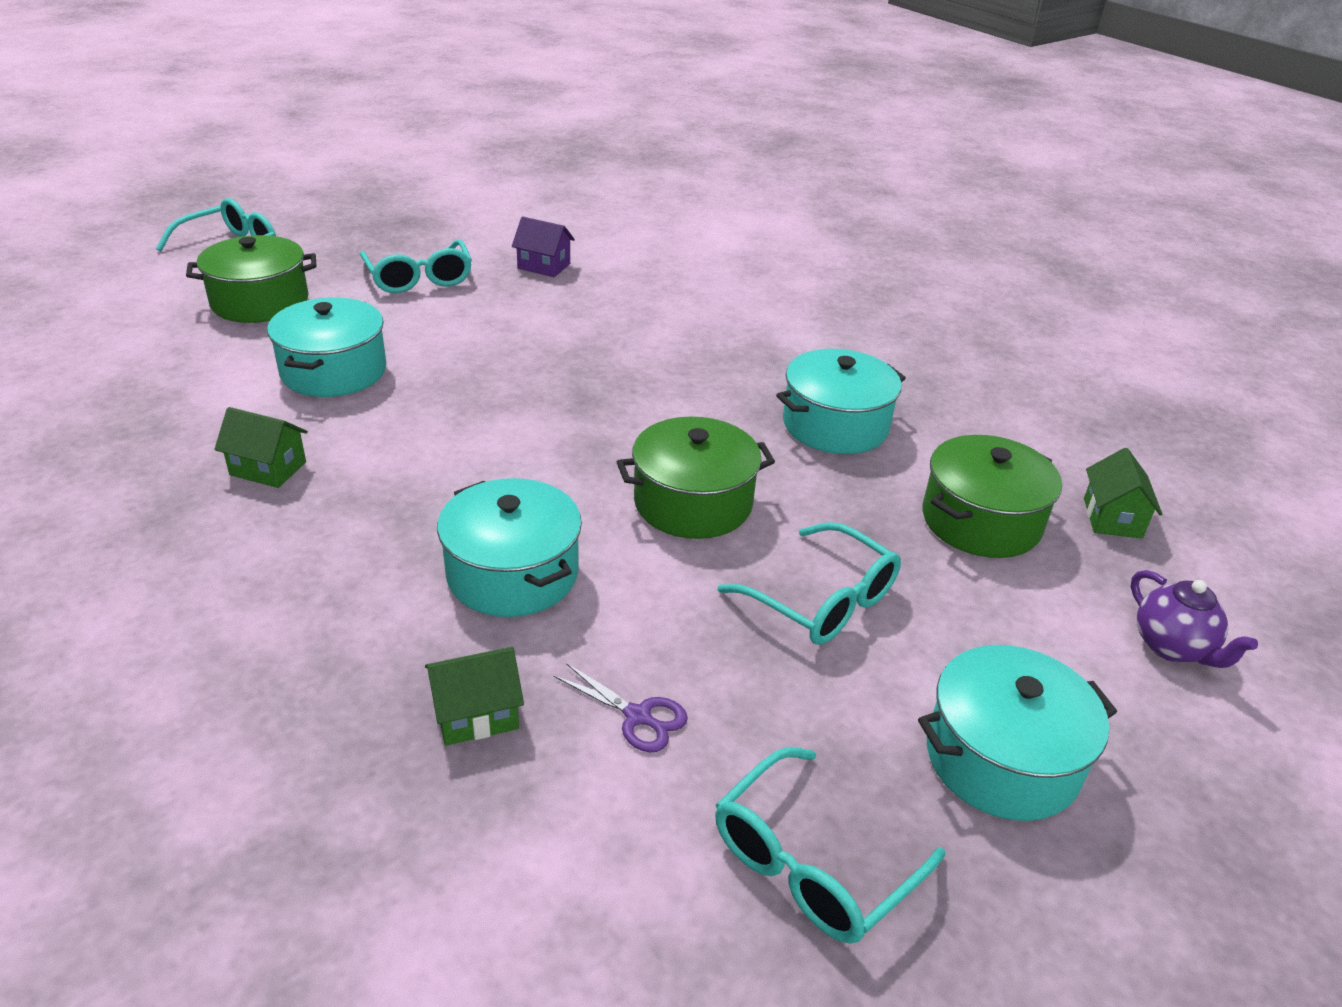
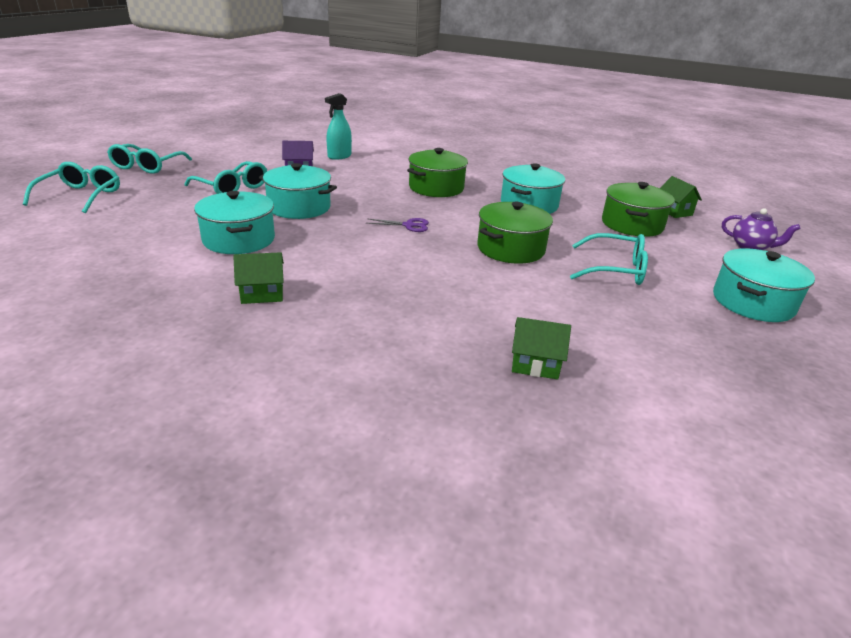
camera: 30 degrees left, 5 degrees down
green pot [186,235,316,323] -> green pot moved to [407,148,468,197]
green house [425,647,524,746] -> green house turned 60 degrees clockwise [512,317,571,379]
turquoise pot [437,478,582,617] -> turquoise pot moved to [259,163,337,219]
purple scissors [554,663,688,753] -> purple scissors moved to [366,218,429,232]
turquoise glasses [715,747,945,944] -> turquoise glasses moved to [107,144,192,174]
none -> turquoise spray bottle [325,93,352,160]

